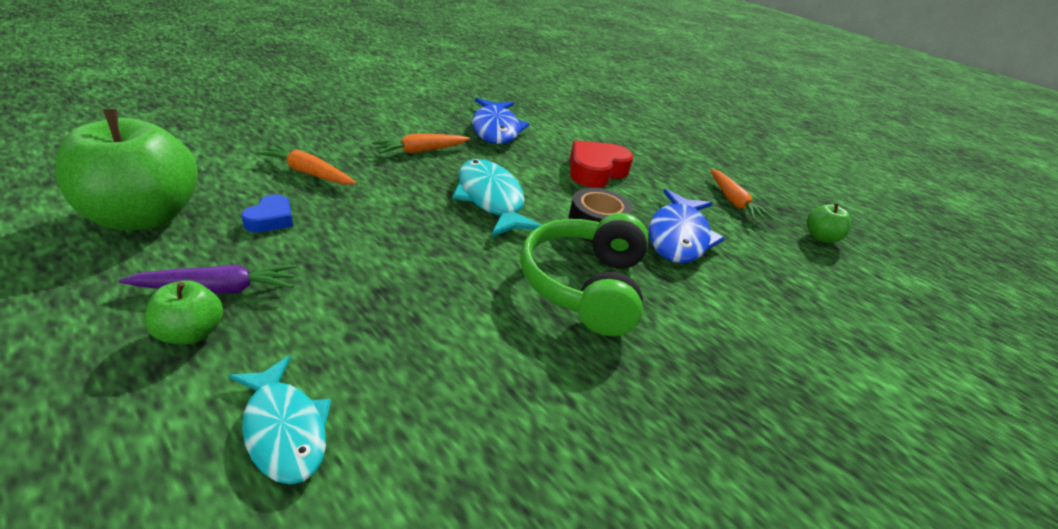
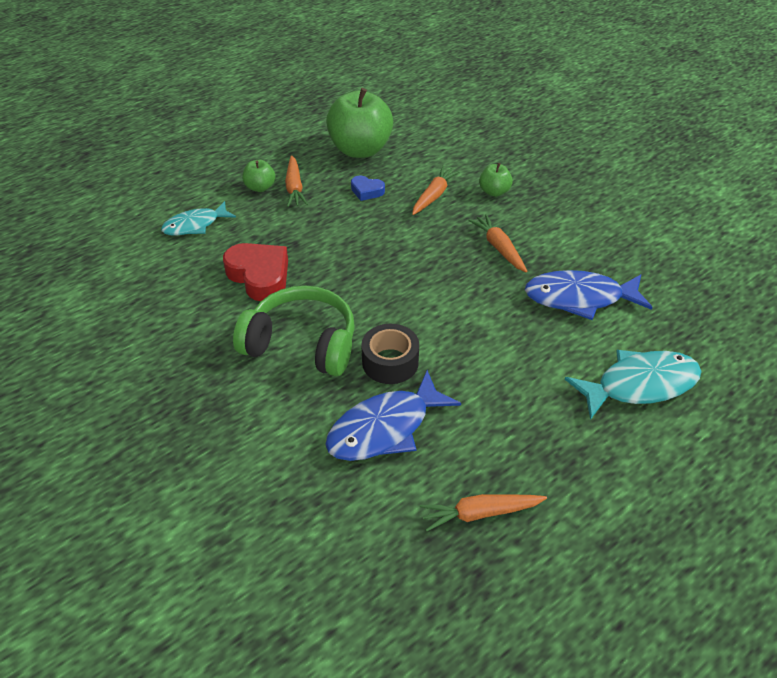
camera: 100 degrees right, 10 degrees up
purple carrot [119,265,296,294] -> orange carrot [285,155,308,207]
turquoise fish [452,159,541,237] -> turquoise fish moved to [565,350,702,420]
red heart [570,140,633,188] -> red heart moved to [223,243,288,301]
blue fish [648,189,725,263] -> blue fish turned 60 degrees counterclockwise [325,370,461,461]
green apple [807,203,851,243] -> green apple moved to [479,163,513,197]

